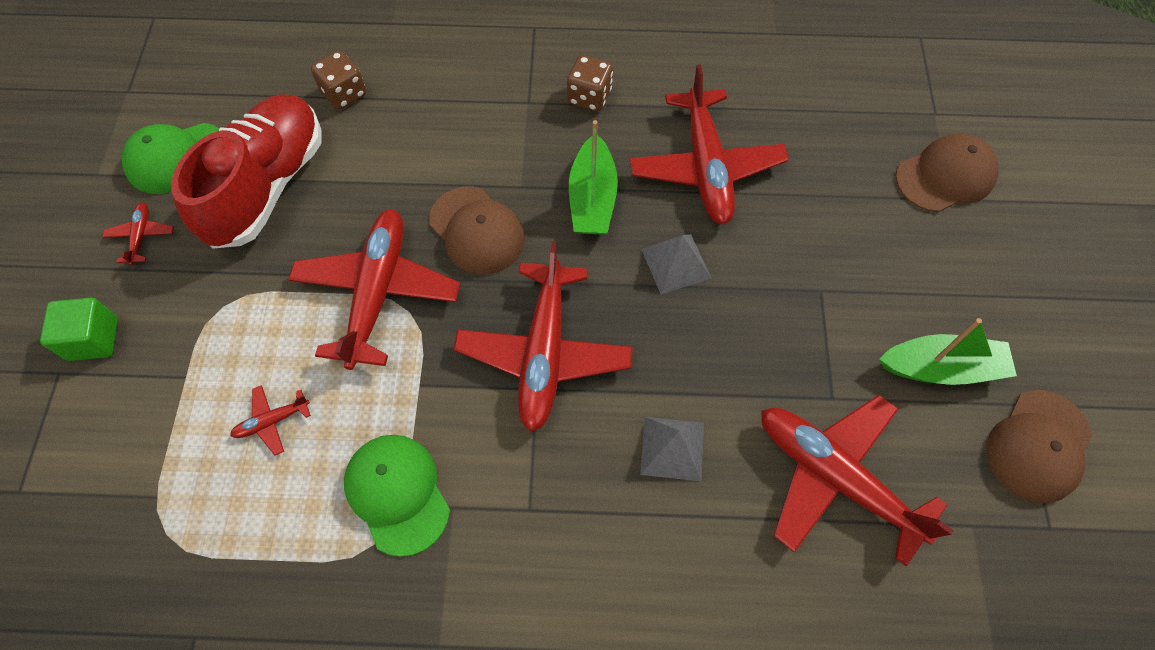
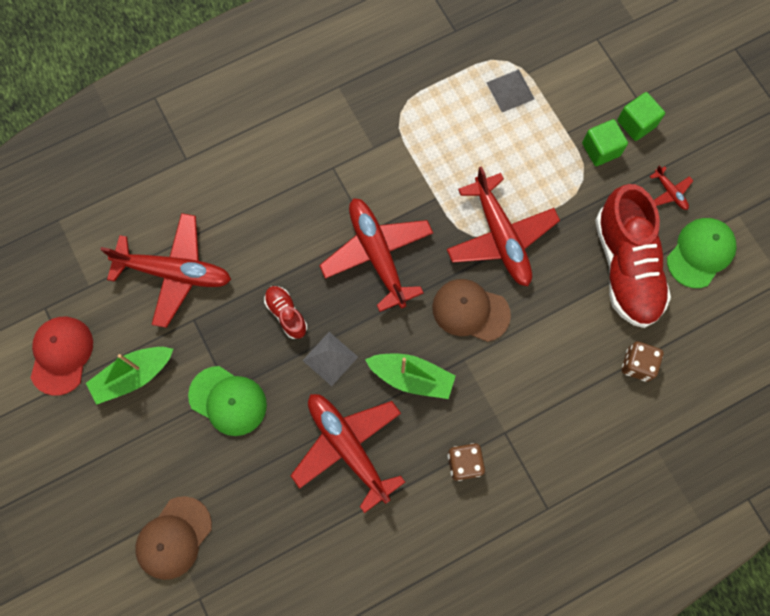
camera: 150 degrees right, 10 degrees up
red plane [230,385,311,455] -> none
green cap [344,435,450,557] -> green cap moved to [188,366,267,436]
green boat [569,120,618,234] -> green boat turned 135 degrees clockwise [365,353,456,399]
grey pyramid [640,417,704,481] -> grey pyramid moved to [486,69,535,112]
brown cap [986,390,1092,503] -> red cap [30,317,93,396]
none -> red shoe [264,286,307,339]
none -> green cube [582,119,628,166]

